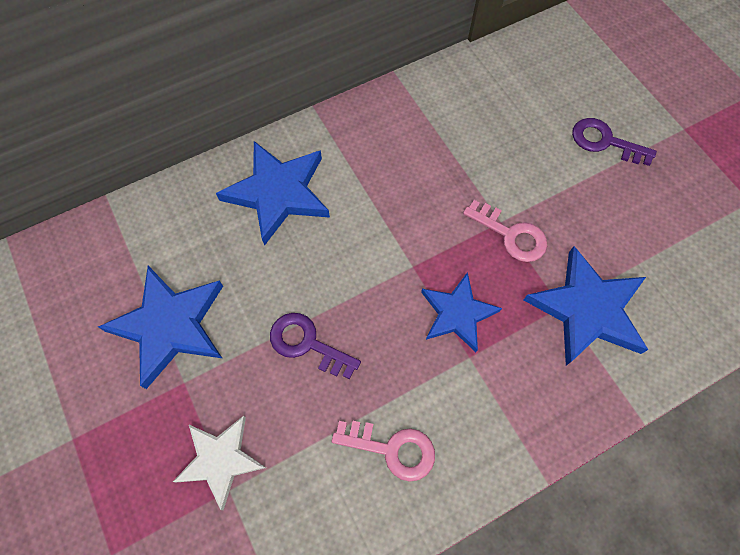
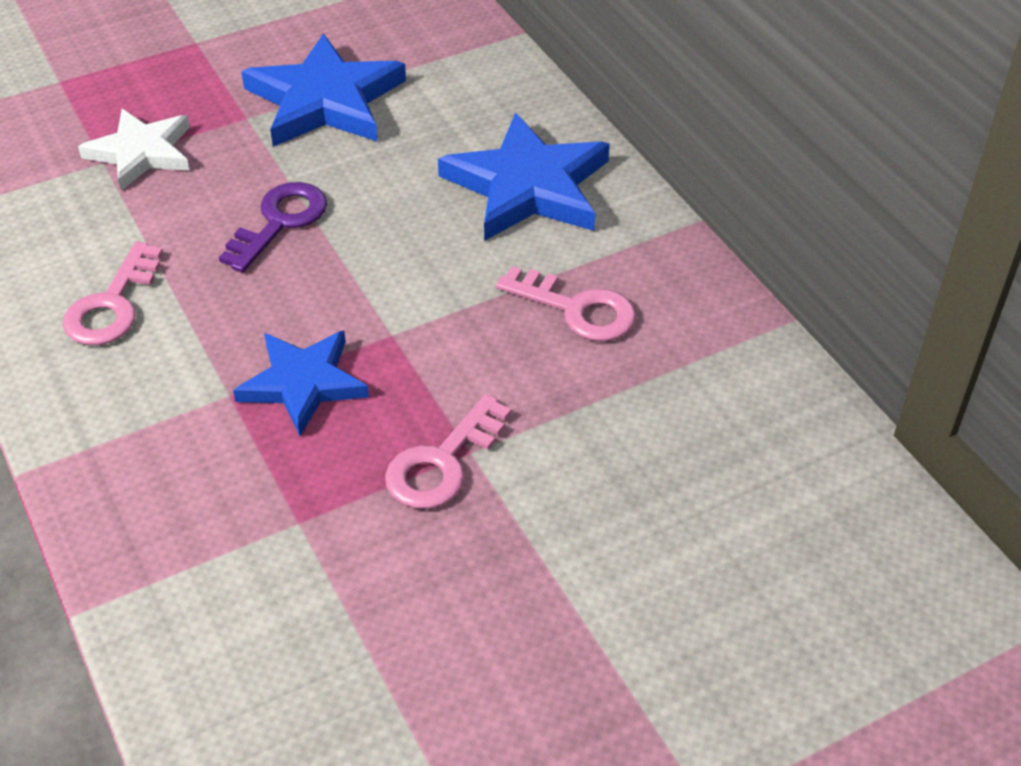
camera: 90 degrees right, 20 degrees down
blue star [524,246,648,365] -> none
purple key [572,118,657,166] -> none
none -> pink key [496,266,636,341]

